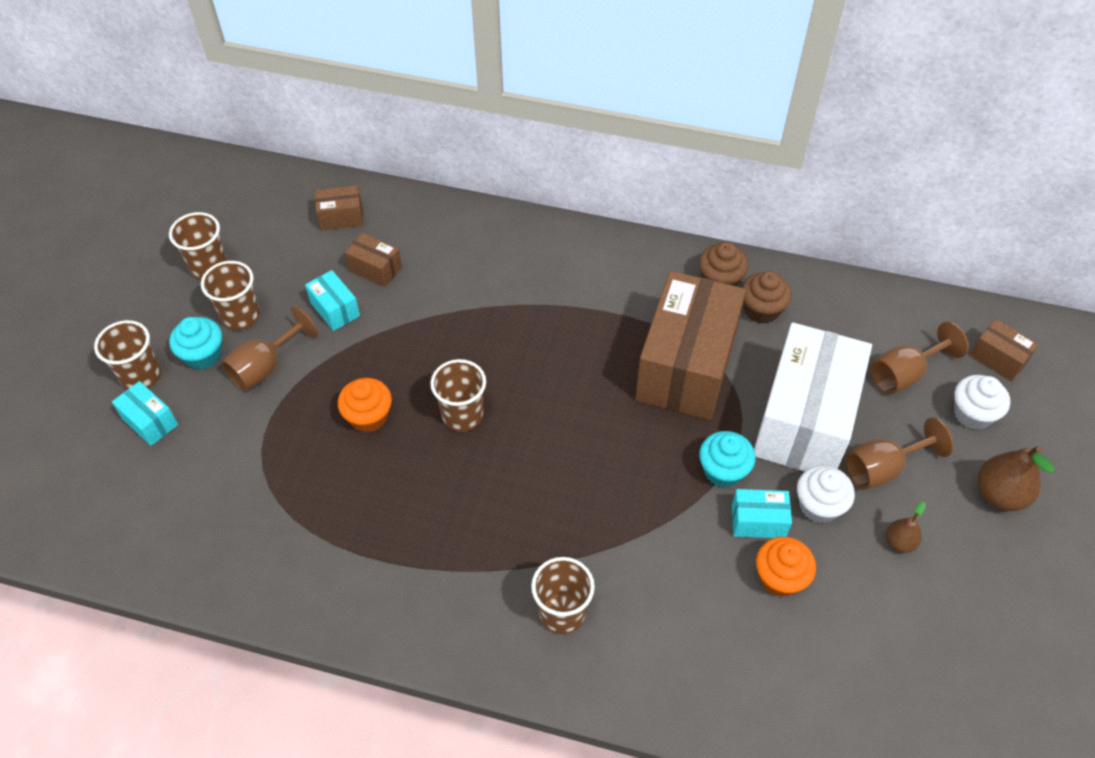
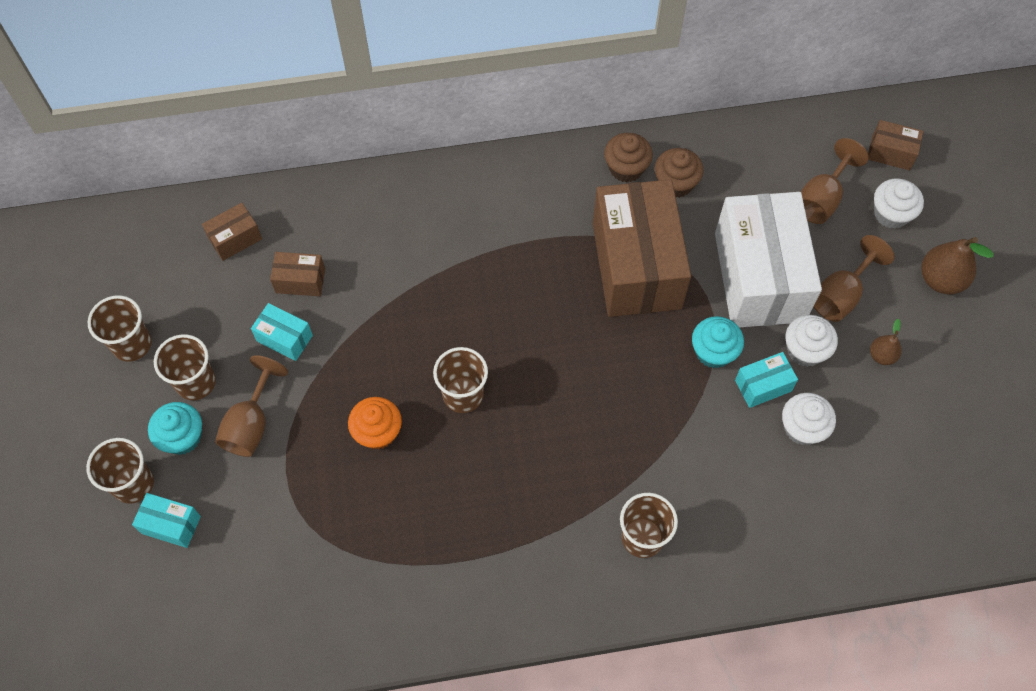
camera: 25 degrees left, 10 degrees up
orange cupcake [756,537,816,597] -> white cupcake [782,393,836,445]

